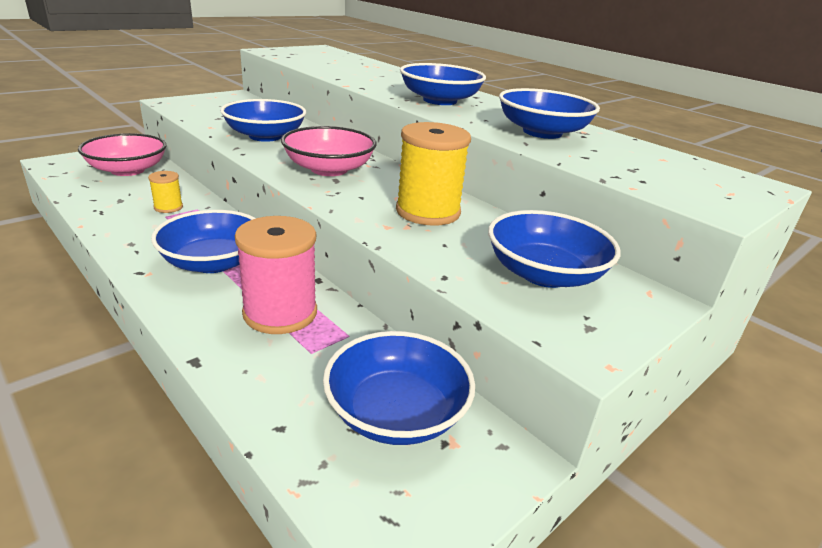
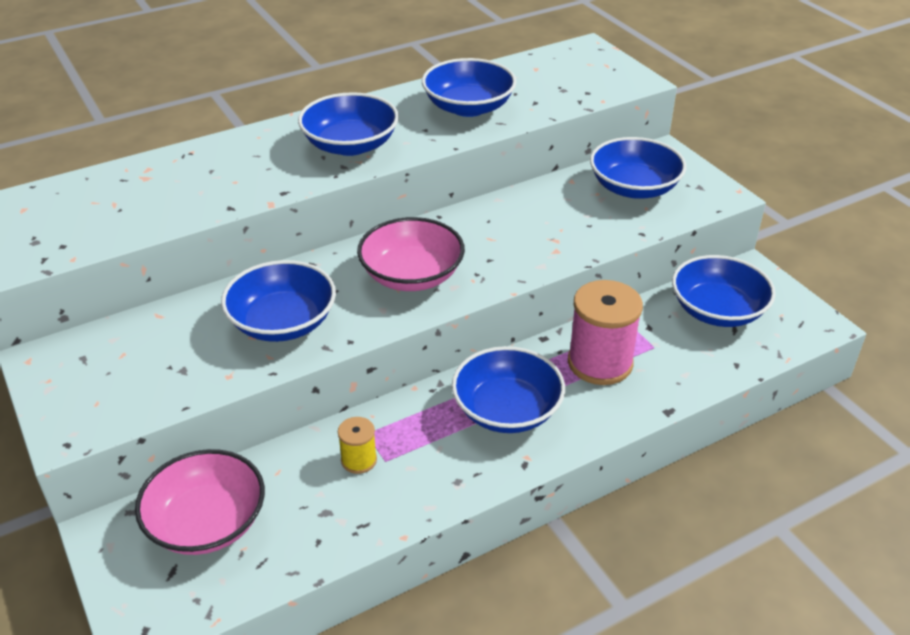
camera: 75 degrees left, 10 degrees up
yellow spool [396,122,471,226] -> none

